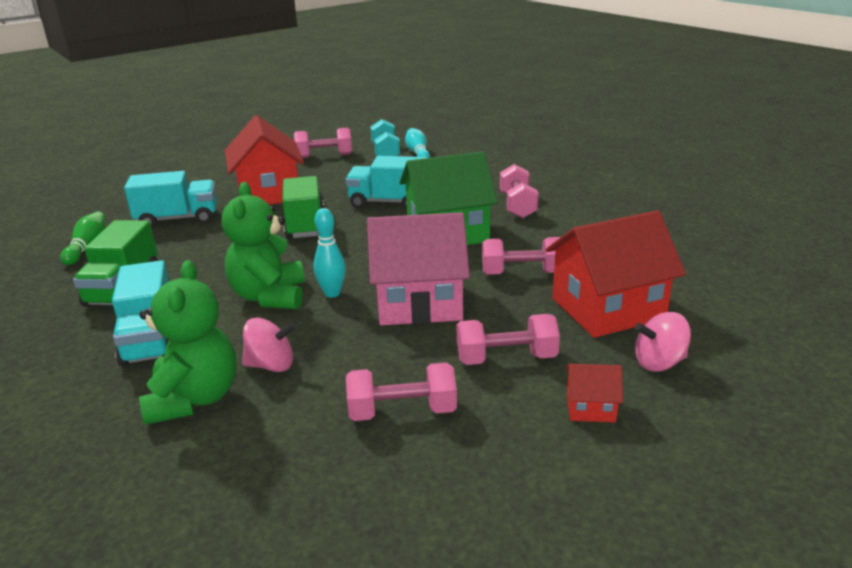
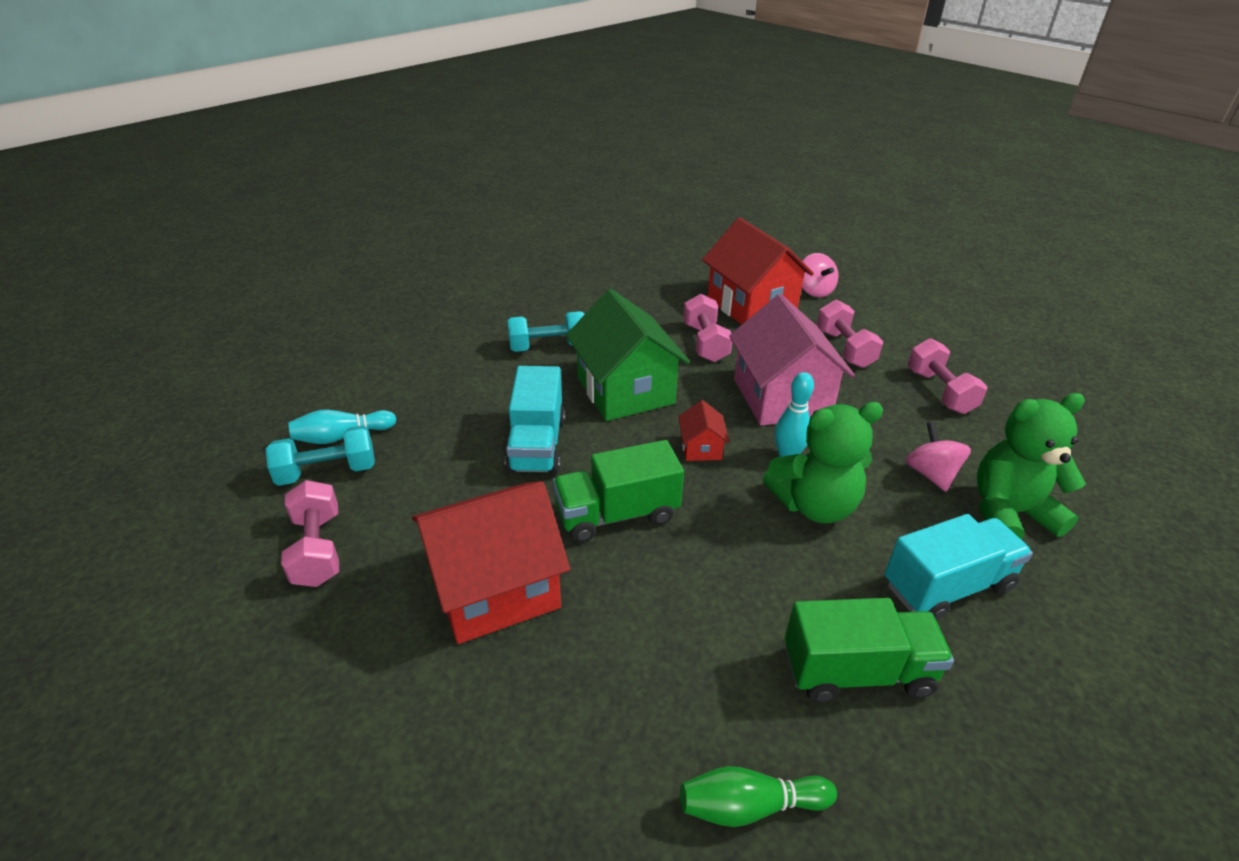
camera: 100 degrees left, 10 degrees up
turquoise truck [124,171,217,228] -> none
pink dumbbell [500,164,539,218] -> turquoise dumbbell [507,311,585,352]
red house [565,364,623,422] -> red house moved to [678,400,730,461]

